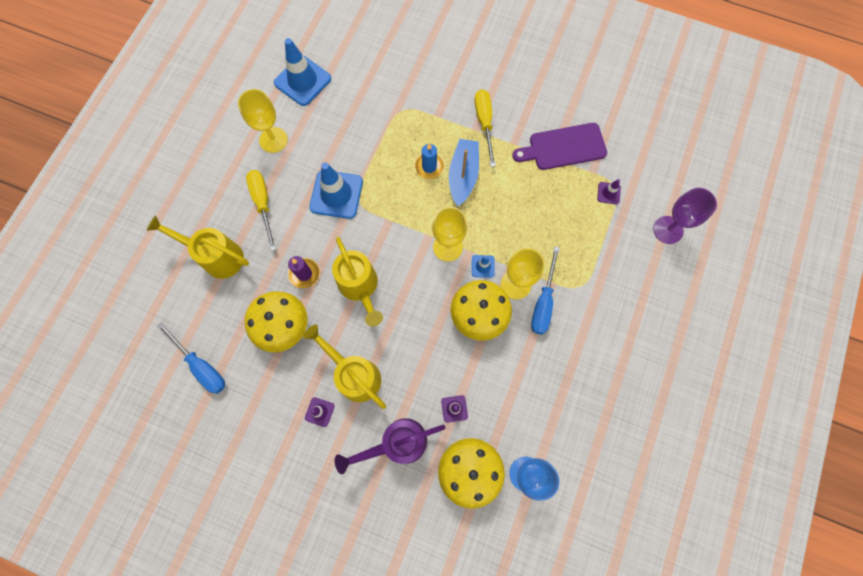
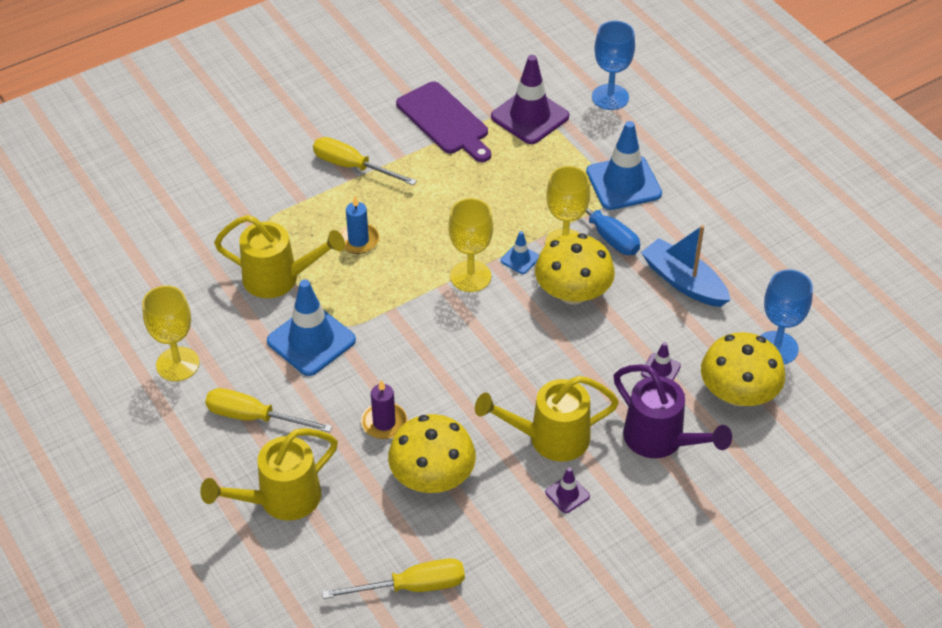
camera: 55 degrees left, 25 degrees down
blue screwdriver [157,322,225,394] -> yellow screwdriver [322,558,465,599]
blue traffic cone [274,38,331,106] -> blue traffic cone moved to [586,121,662,210]
yellow watering can [332,237,383,326] -> yellow watering can moved to [214,215,345,298]
purple watering can [335,418,446,474] -> purple watering can turned 60 degrees counterclockwise [614,364,732,458]
blue boat [449,139,479,206] -> blue boat moved to [641,225,731,307]
purple cutting board [512,123,607,170] -> purple cutting board turned 60 degrees counterclockwise [396,81,491,162]
purple traffic cone [597,179,621,205] -> purple traffic cone [491,55,569,144], size x2.14
purple goblet [653,188,717,244] -> blue goblet [592,21,635,110]

